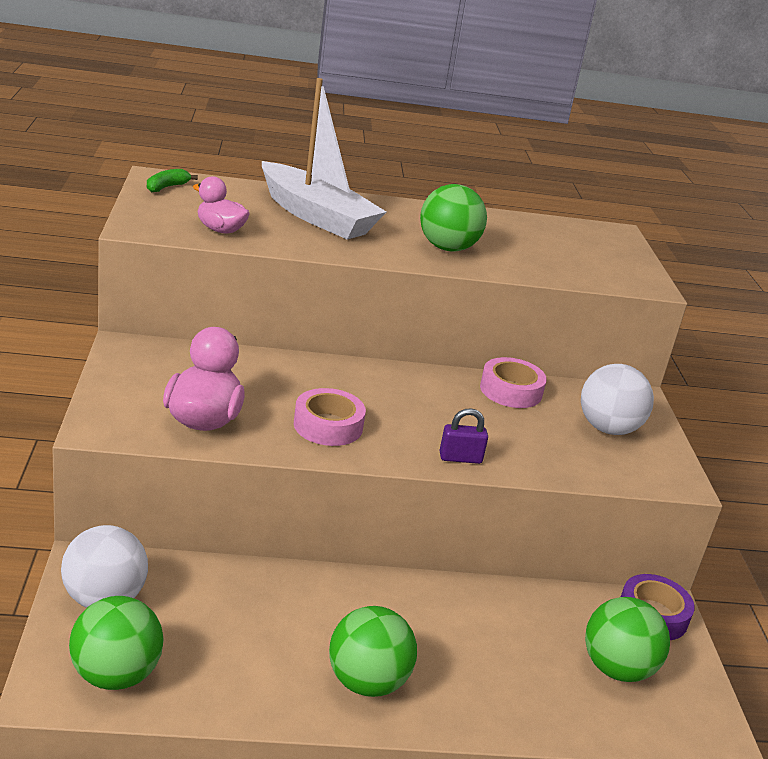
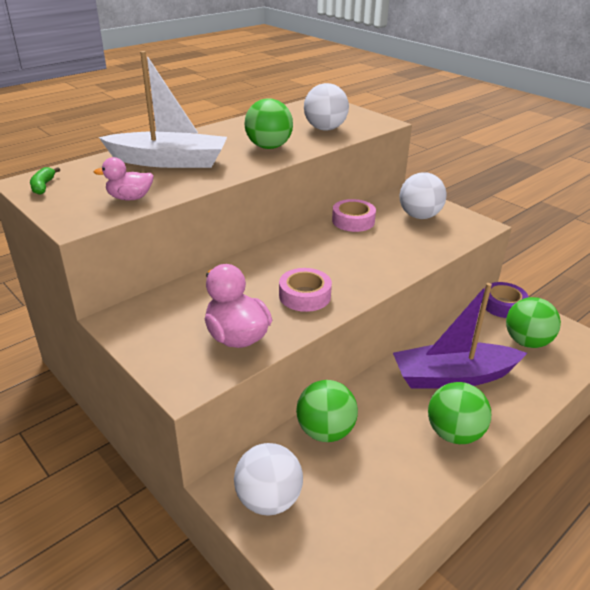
camera: 35 degrees left, 5 degrees up
green ball [69,596,164,690] -> green ball moved to [296,380,358,442]
purple padlock [439,408,488,464] -> none
none -> white ball [304,83,349,131]
none -> purple boat [393,283,527,389]

